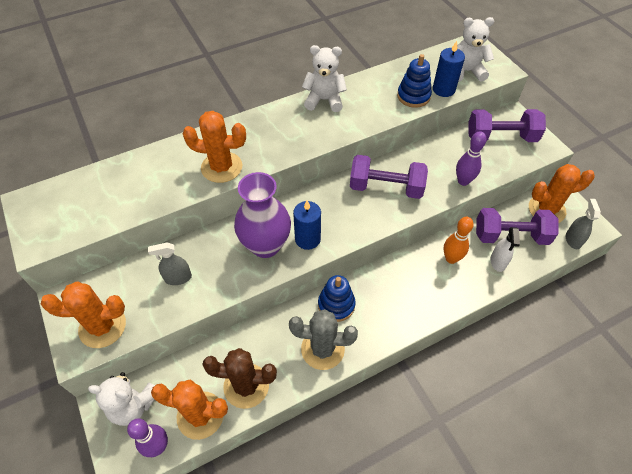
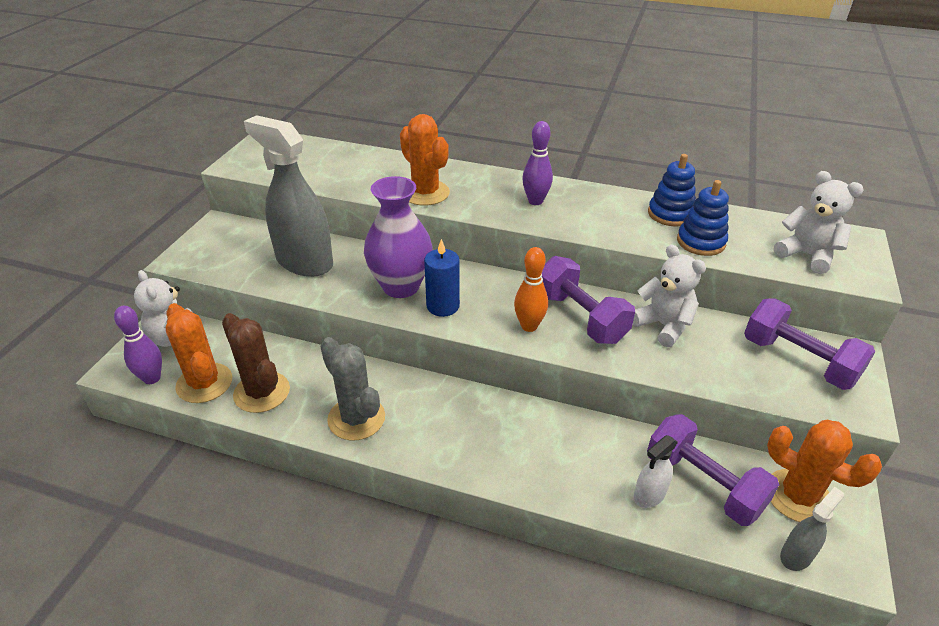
camera: 45 degrees right, 15 degrees down
orange cactus [41,282,126,348] -> none
grey spray bottle [148,242,192,285] -> grey spray bottle [244,115,333,277], size x2.18
white teddy bear [302,45,347,112] -> white teddy bear moved to [632,245,706,347]
blue stacking toy [318,275,356,322] -> blue stacking toy moved to [648,154,696,226]
blue candle [433,41,465,97] -> none
orange bowling pin [444,217,474,264] -> orange bowling pin moved to [514,247,548,332]
purple bowling pin [456,131,487,186] -> purple bowling pin moved to [522,121,553,205]

